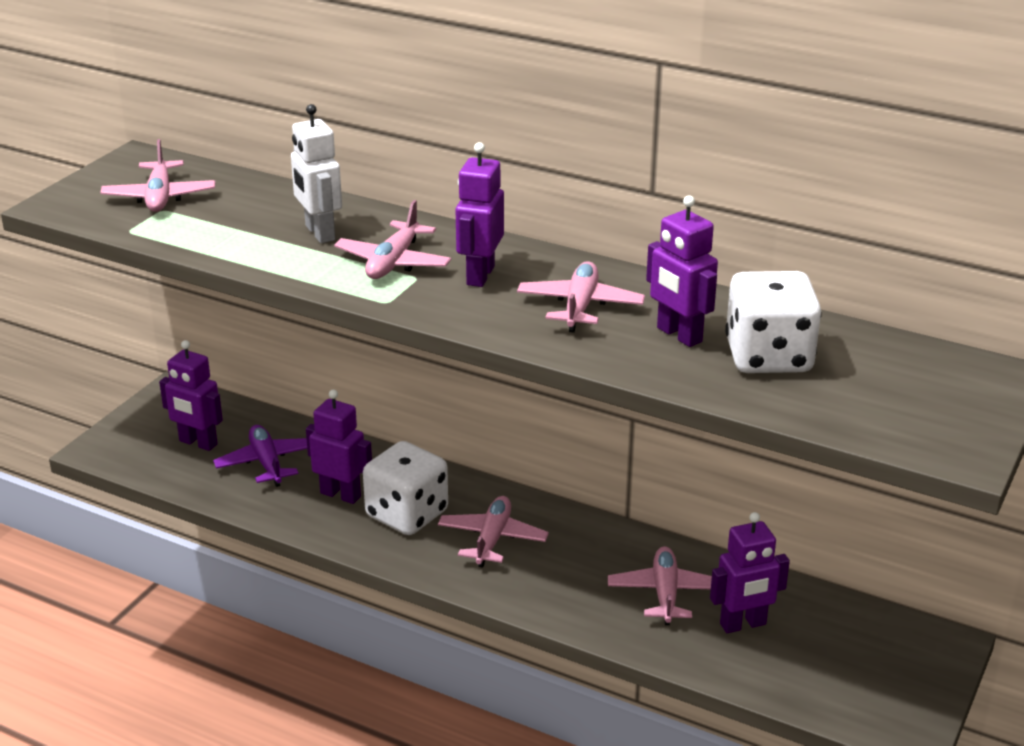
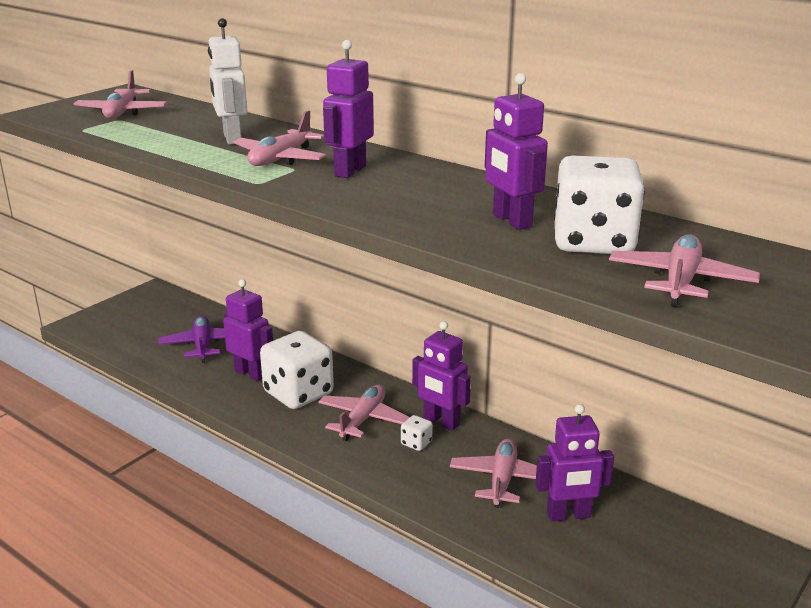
camera: 10 degrees right, 5 degrees down
purple robot [159,340,223,451] -> purple robot moved to [412,321,471,431]
pink plane [517,261,645,333] -> pink plane moved to [609,234,760,307]
none -> white dice [401,415,433,451]

